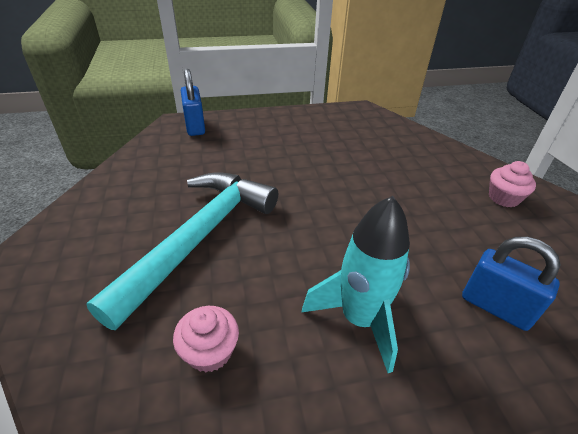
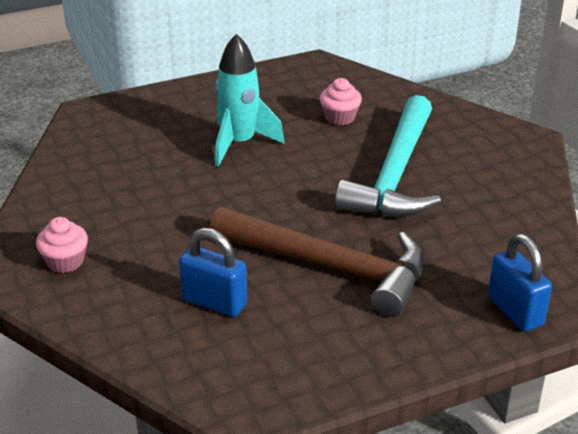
camera: 170 degrees right, 5 degrees down
blue padlock [462,237,561,331] -> blue padlock moved to [179,228,247,317]
none -> brown hammer [210,207,424,317]

